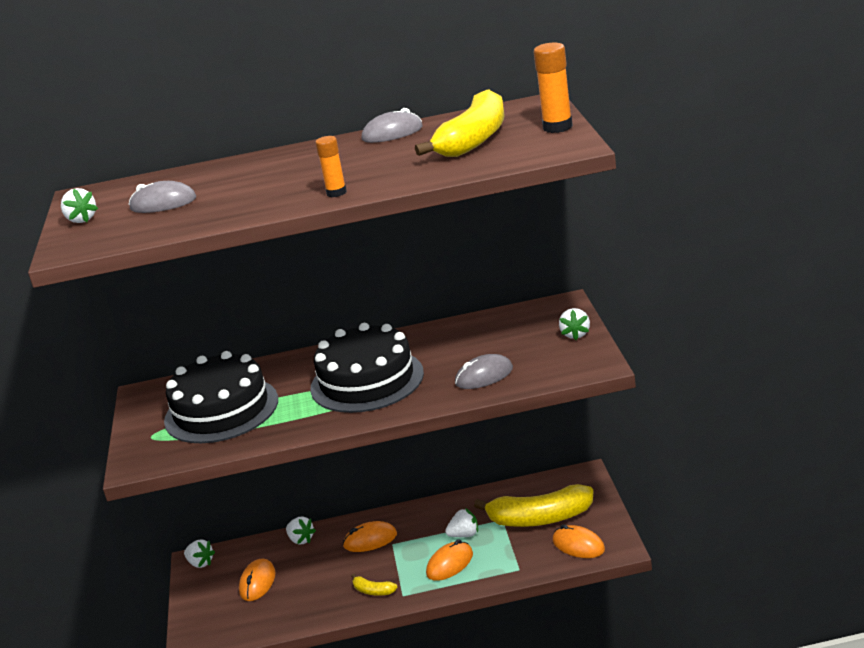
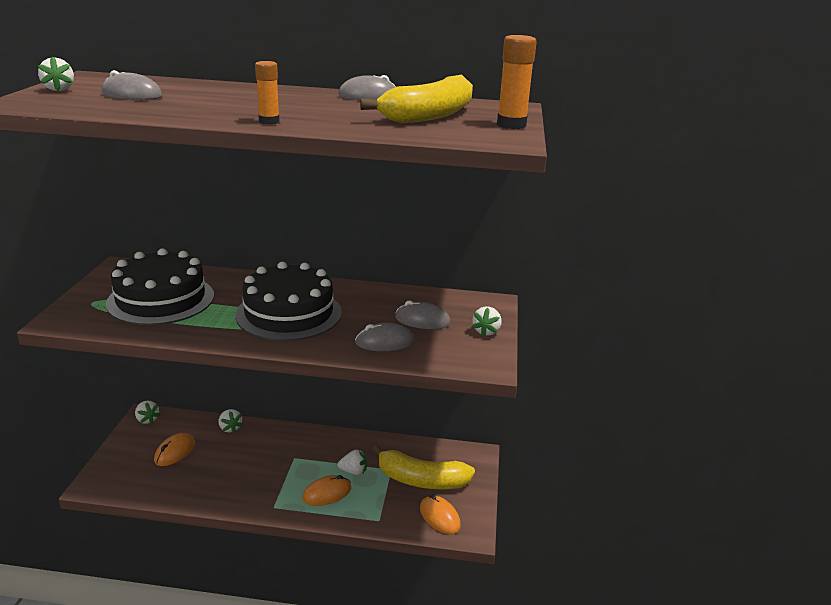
camera: 10 degrees right, 0 degrees up
orange mouse [343,521,397,552] -> none
yellow banana [352,574,397,596] -> none
none -> grey mouse [395,301,451,329]

